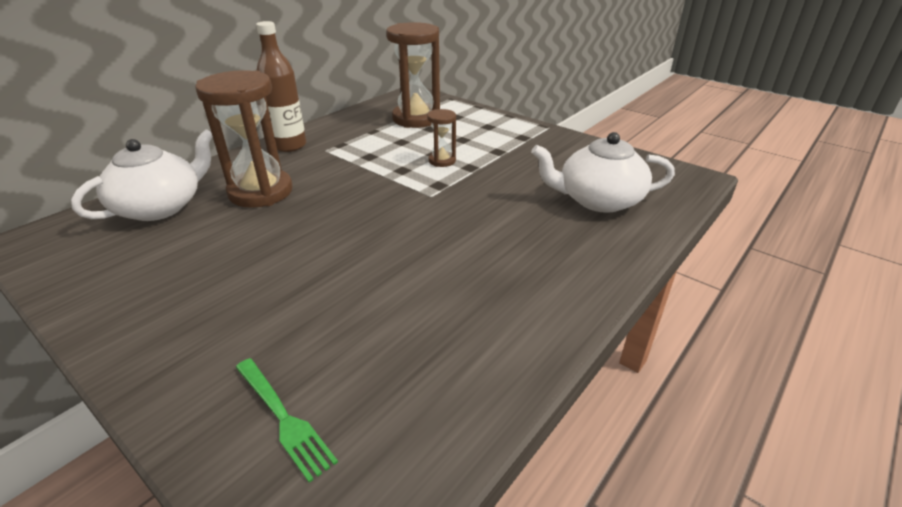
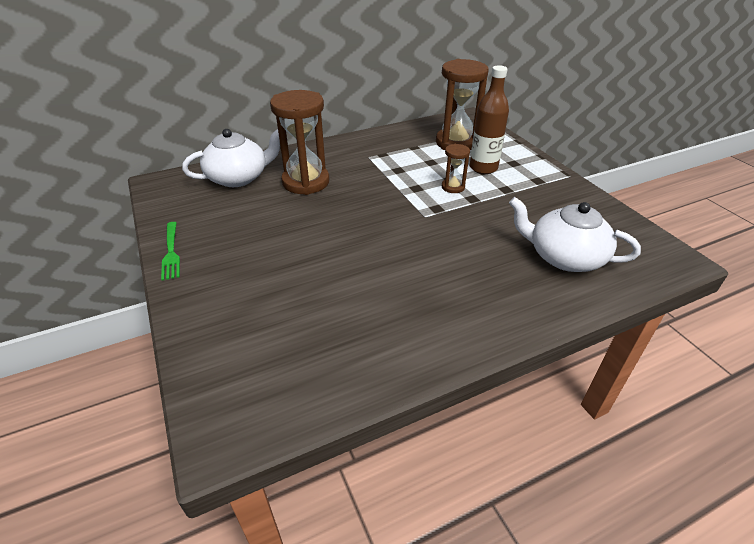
camera: 25 degrees right, 5 degrees up
green fork [235,358,338,483] -> green fork moved to [161,222,180,280]
brown bottle [256,21,306,152] -> brown bottle moved to [470,65,509,174]

